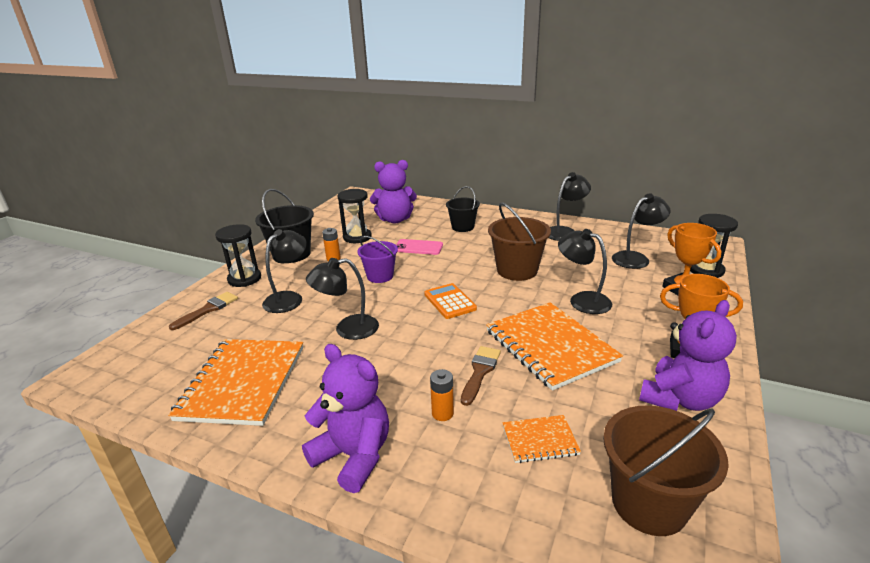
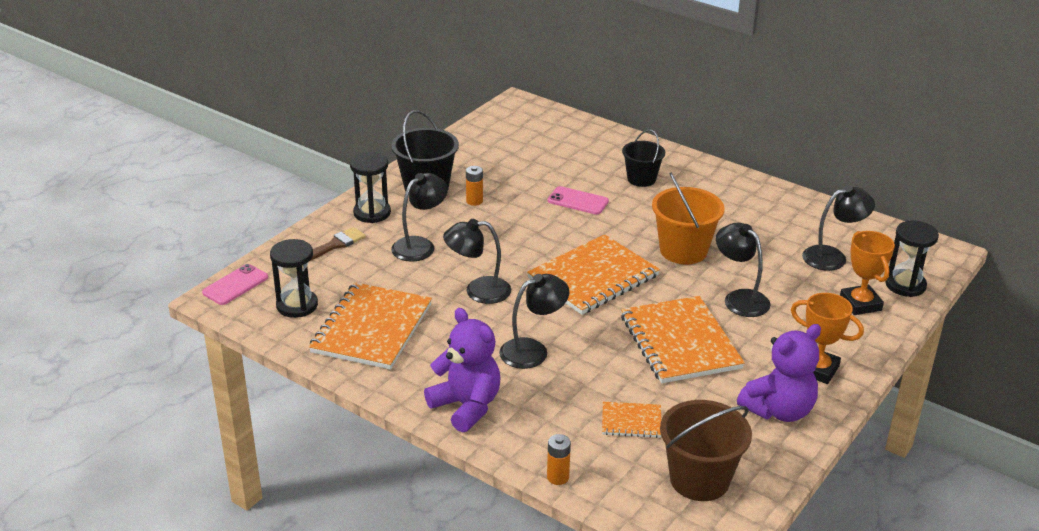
camera: 10 degrees right, 5 degrees up
black hourglass [337,189,372,243] -> black hourglass moved to [270,239,318,318]
purple bucket [358,236,398,283] -> none
purple teddy bear [370,160,417,223] -> none
orange calculator [424,283,477,319] -> orange notebook [527,234,660,315]
orange battery [430,369,454,421] -> orange battery moved to [547,434,571,485]
brown brush [461,346,501,406] -> none
brown bucket [488,202,551,281] -> orange bucket [652,173,724,265]
black lamp [548,172,591,241] -> black lamp moved to [499,274,569,369]
none -> pink phone [202,264,268,305]

